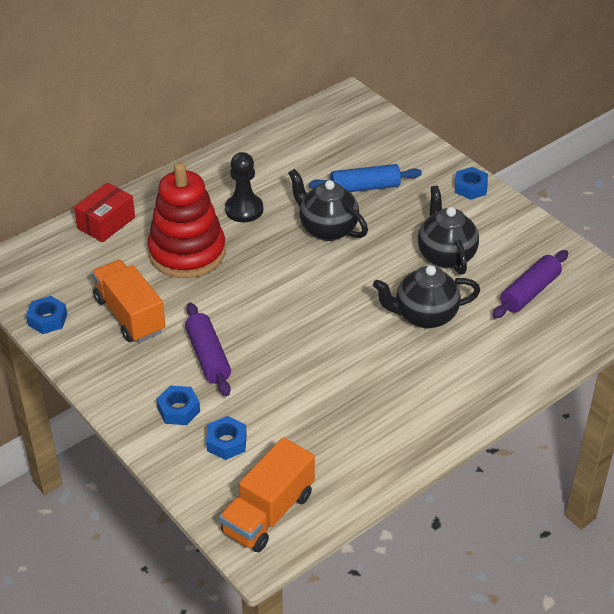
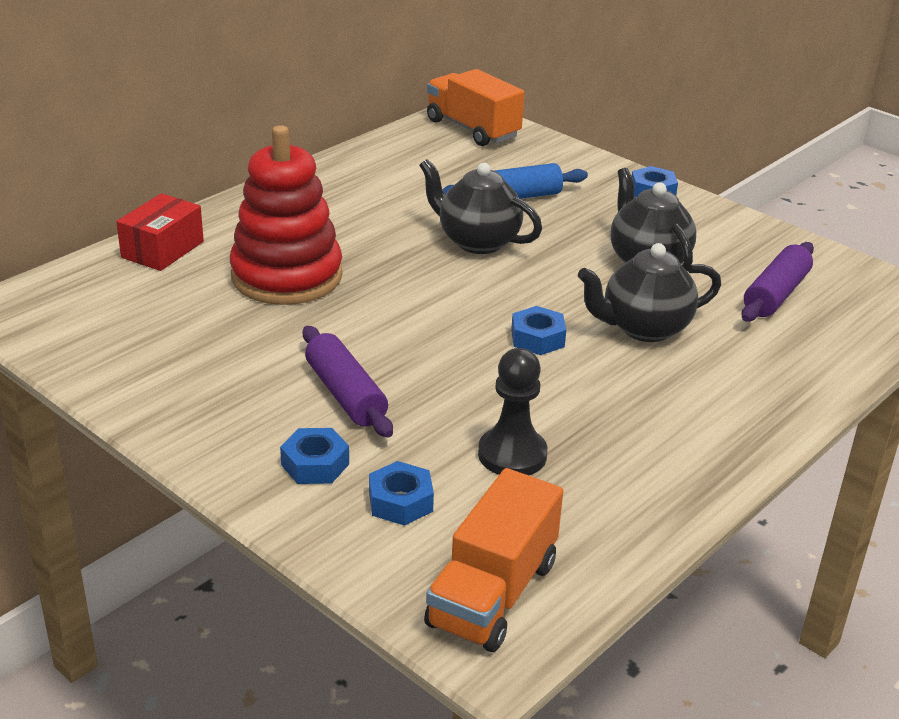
camera: 10 degrees left, 10 degrees down
blue nut [26,296,67,334] -> blue nut moved to [511,306,566,355]
orange truck [91,260,166,343] -> orange truck moved to [427,69,524,146]
black pawn [225,152,263,222] -> black pawn moved to [478,348,548,475]

